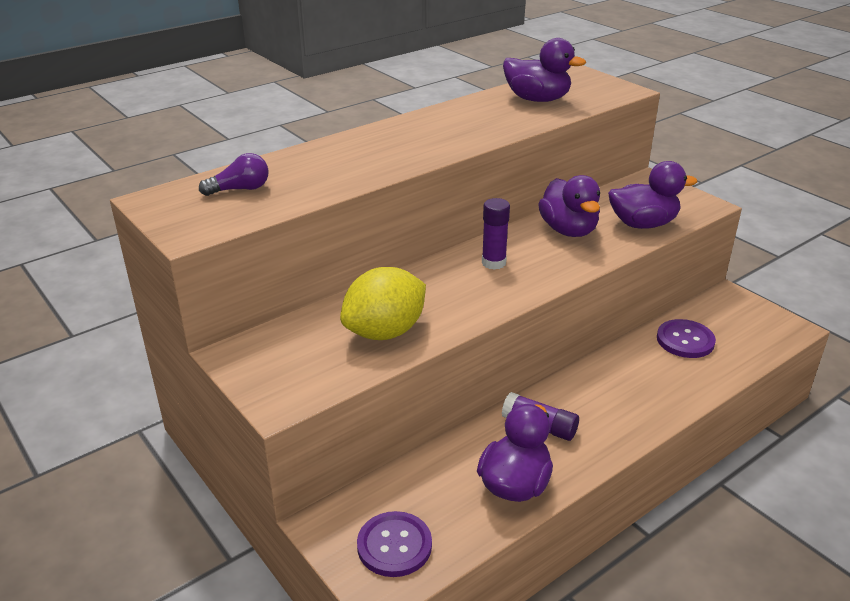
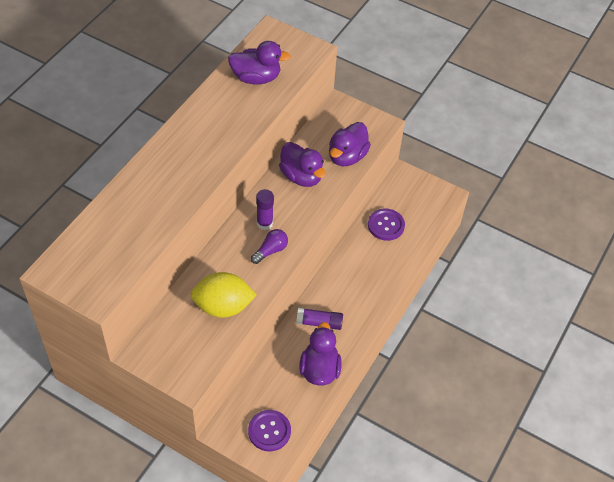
camera: 25 degrees left, 20 degrees up
purple light bulb [199,153,268,196] -> purple light bulb moved to [251,229,288,264]
yellow lemon [340,267,426,340] -> yellow lemon turned 60 degrees clockwise [190,272,257,318]
purple duck [608,161,697,229] -> purple duck turned 150 degrees clockwise [329,122,371,166]

